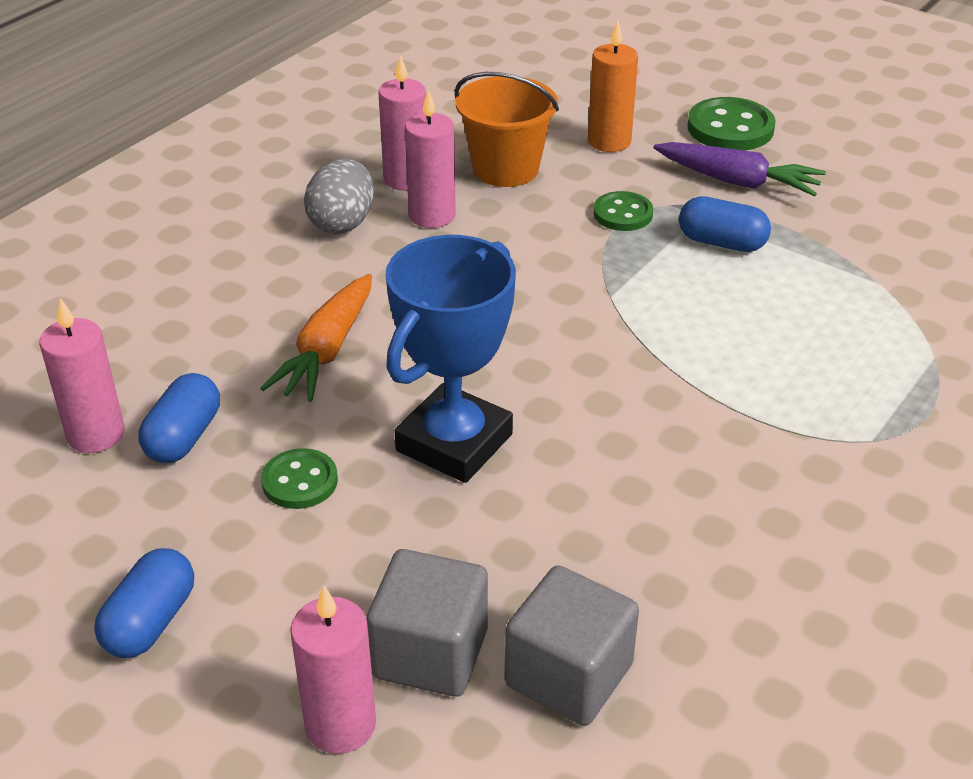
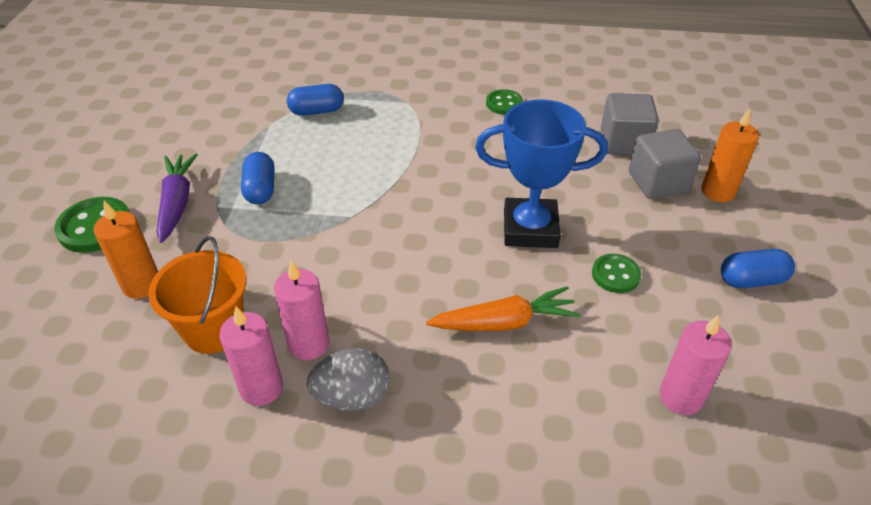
camera: 120 degrees left, 5 degrees up
blue capsule [138,373,220,463] -> blue capsule moved to [287,84,344,116]
pink candle [290,586,376,754] -> orange candle [701,108,759,202]
green button [593,191,653,231] -> green button moved to [486,89,523,115]

